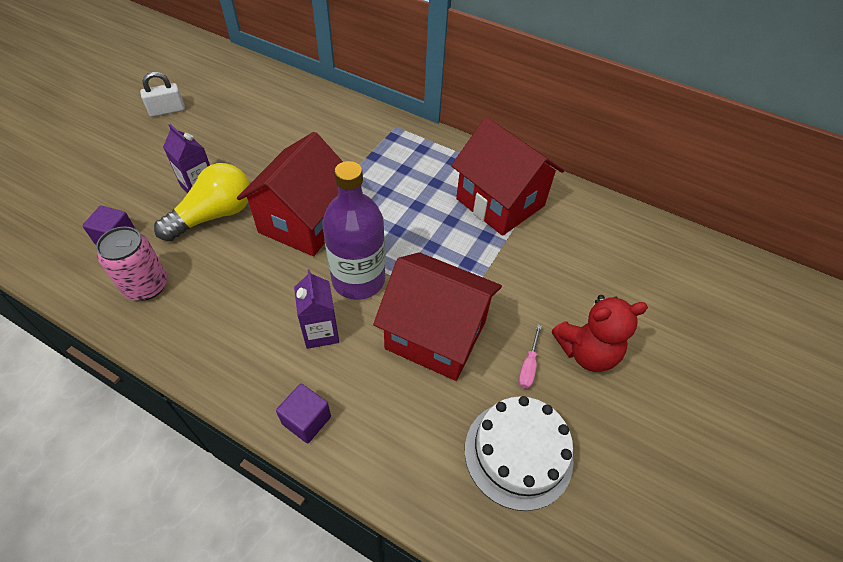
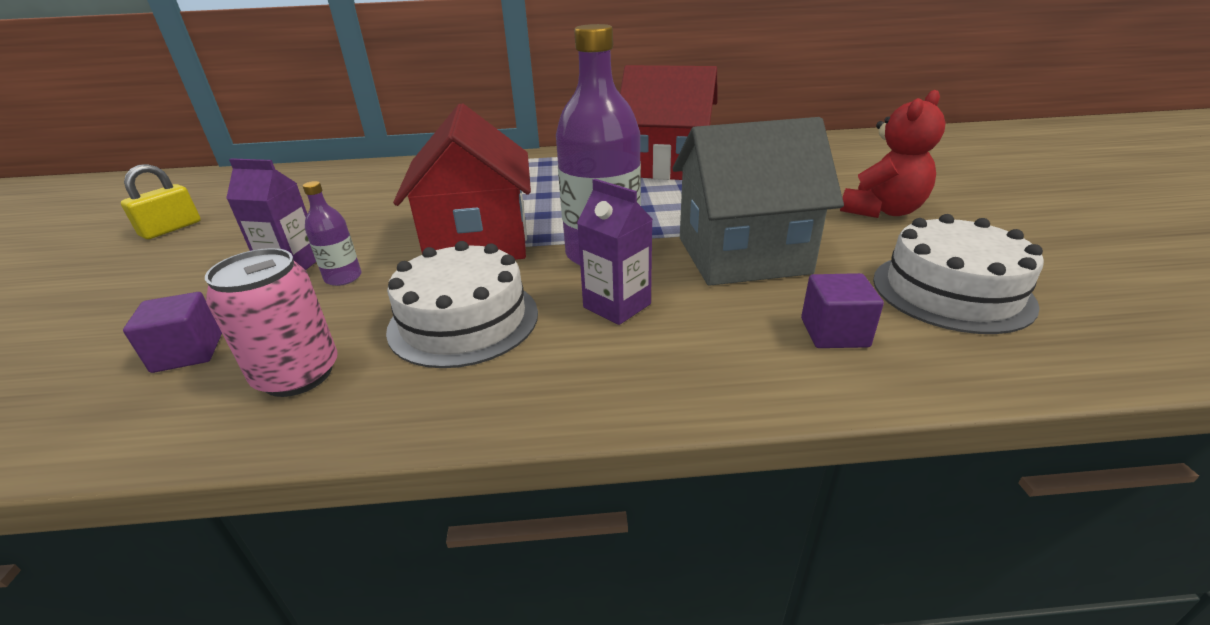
camera: 30 degrees left, 20 degrees down
white padlock [140,72,185,117] -> yellow padlock [121,164,201,239]
yellow light bulb [154,163,250,241] -> purple bottle [303,181,362,286]
purple cube [276,383,331,444] -> purple cube moved to [801,273,884,348]
red house [373,252,502,381] -> grey house [672,117,844,286]
pink screwdriver [518,324,542,389] -> none
none -> white cake [386,241,538,368]

